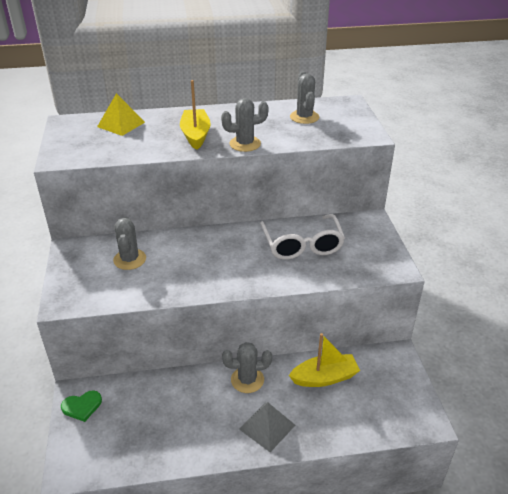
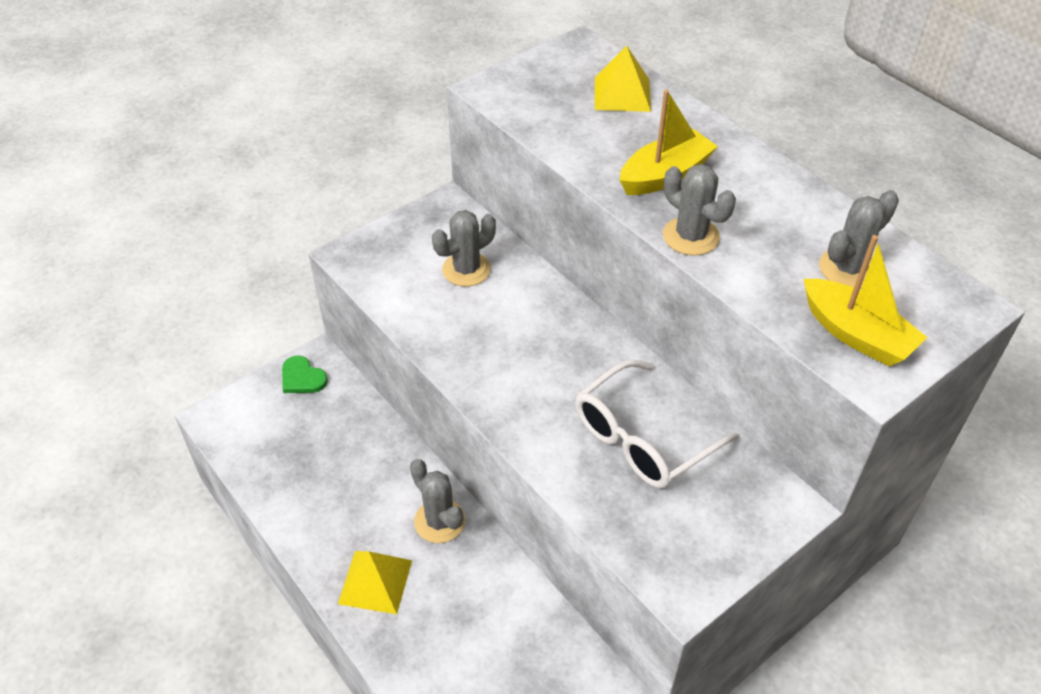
camera: 60 degrees right, 10 degrees up
grey pyramid [239,402,295,452] -> yellow pyramid [338,551,412,614]
yellow boat [289,333,360,387] -> yellow boat moved to [804,235,928,367]

